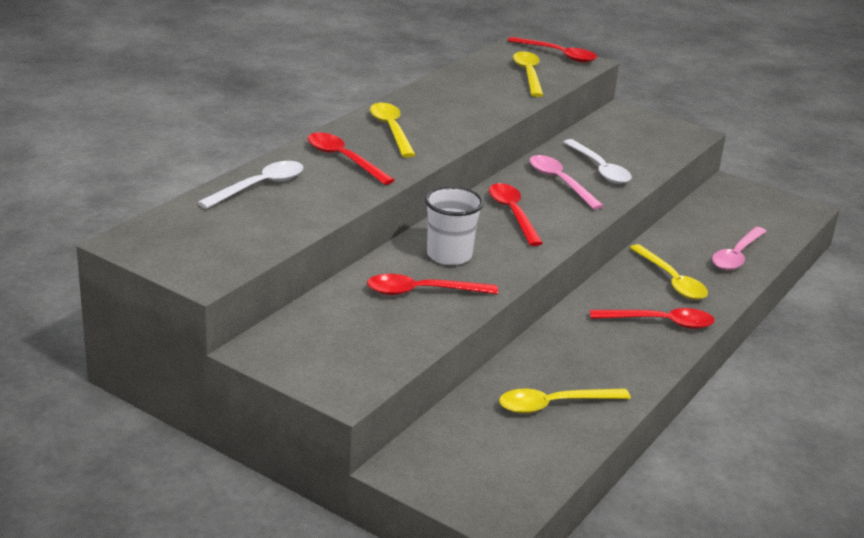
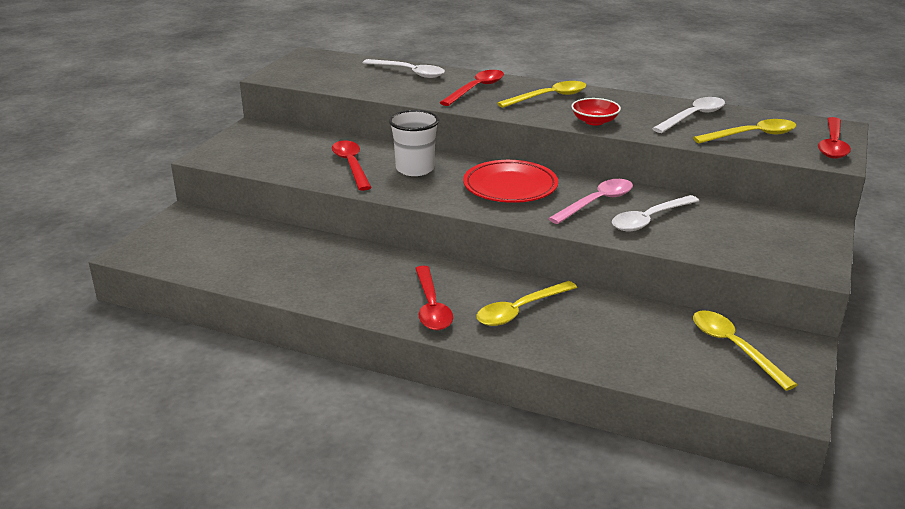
camera: 80 degrees right, 0 degrees up
red spoon [489,183,543,246] -> red plate [463,160,558,203]
yellow spoon [499,388,631,413] -> yellow spoon moved to [693,310,797,391]
pink spoon [712,227,767,270] -> none
none -> red bowl [571,98,621,125]
none -> white spoon [652,97,725,133]

